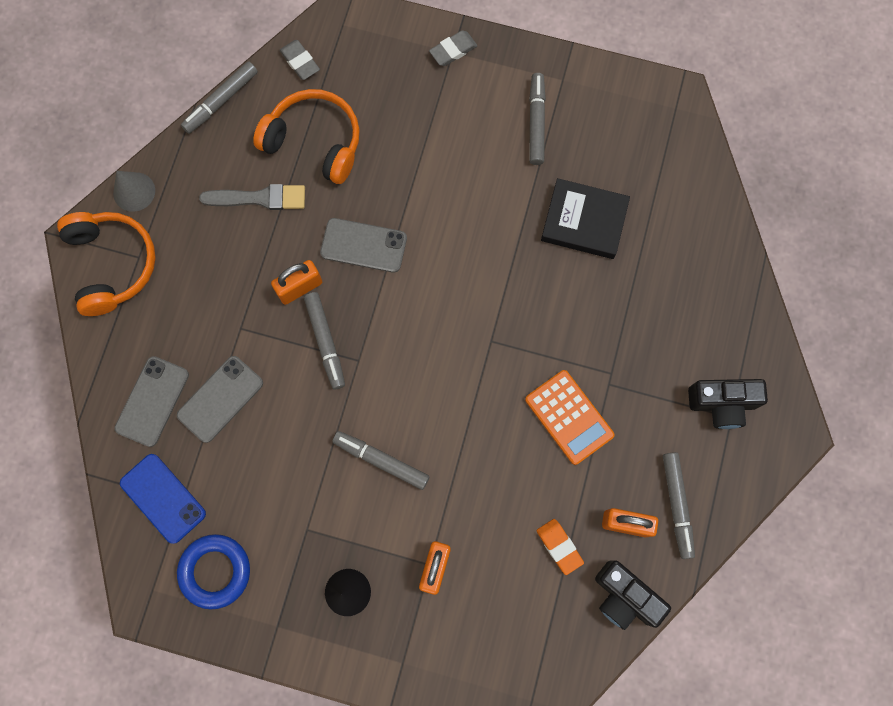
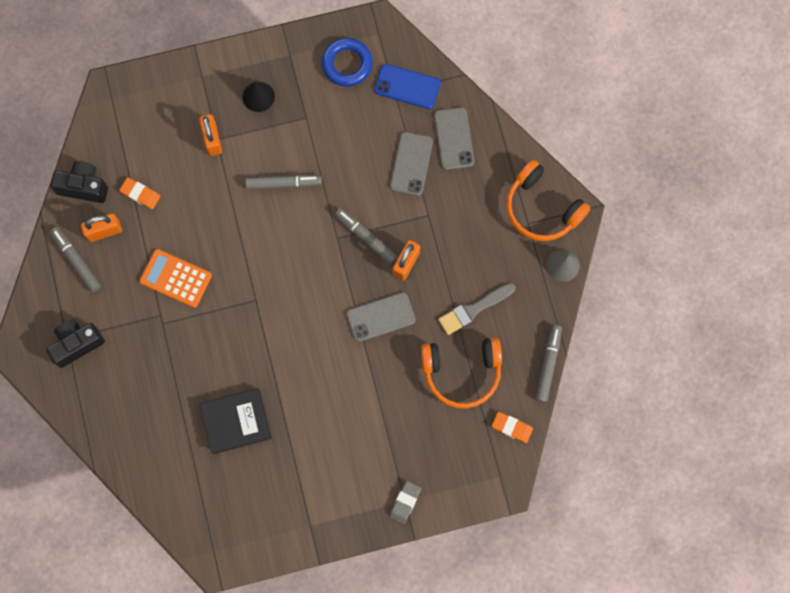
camera: 150 degrees right, 0 degrees up
grey eraser [280,40,320,80] -> orange eraser [492,412,533,443]
grey marker [529,73,546,165] -> none

